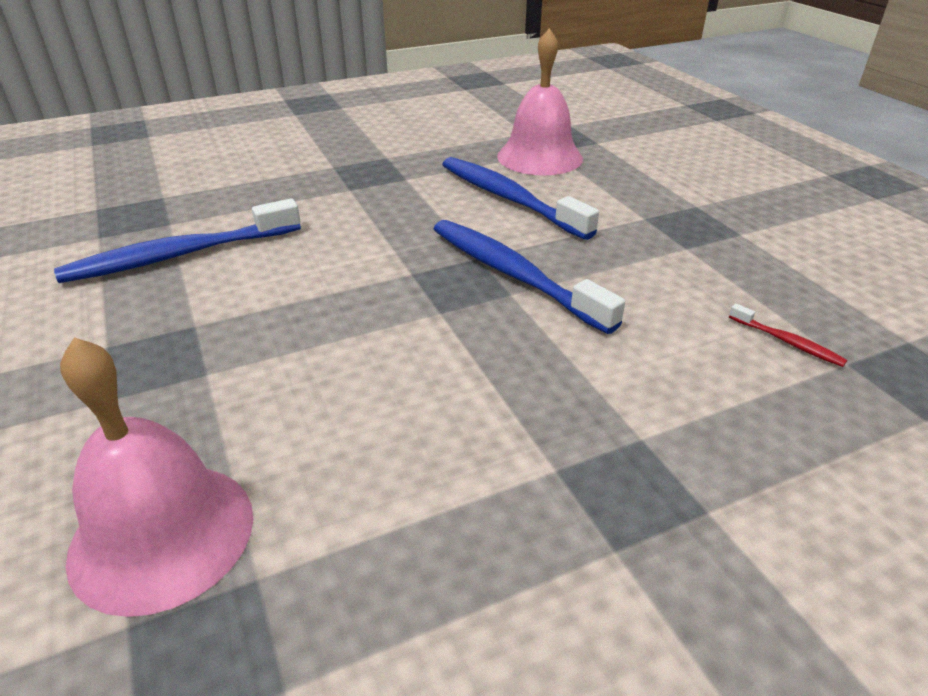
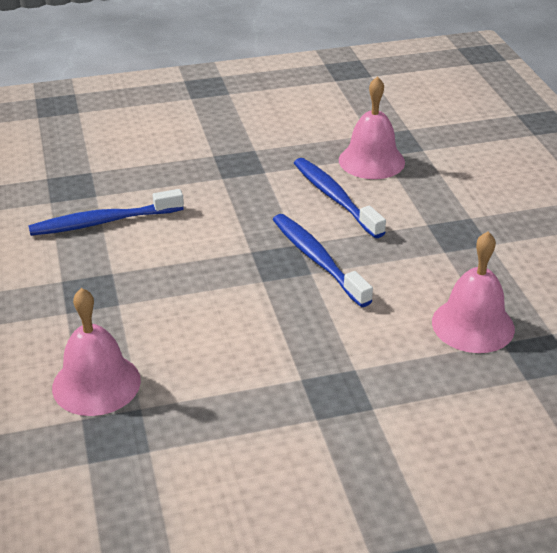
camera: 10 degrees right, 0 degrees up
red toothbrush [729,303,847,367] -> pink bell [432,232,515,353]

